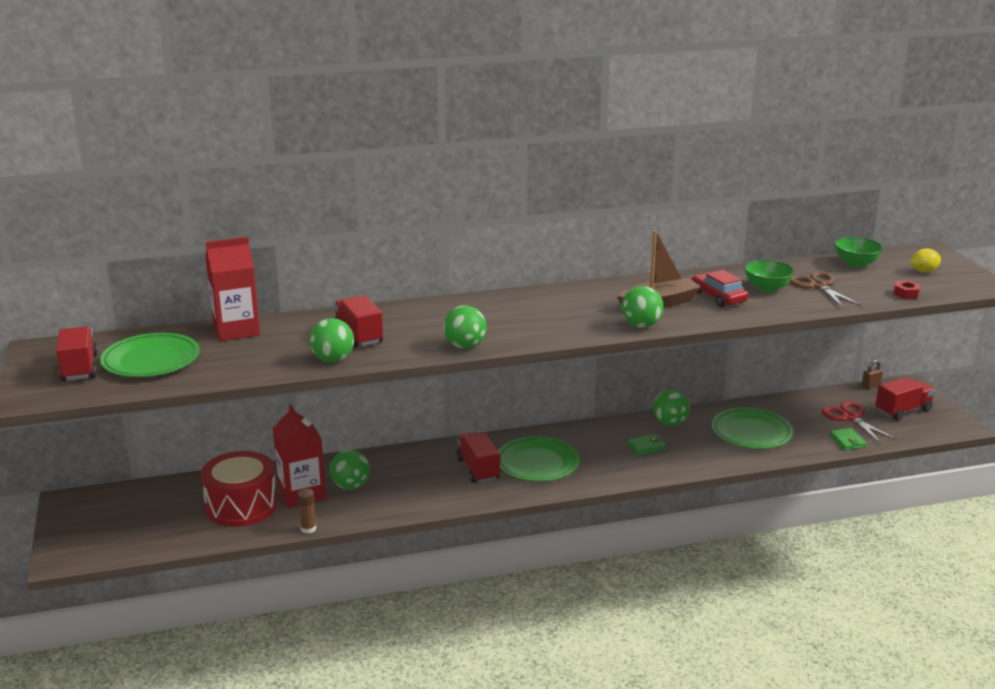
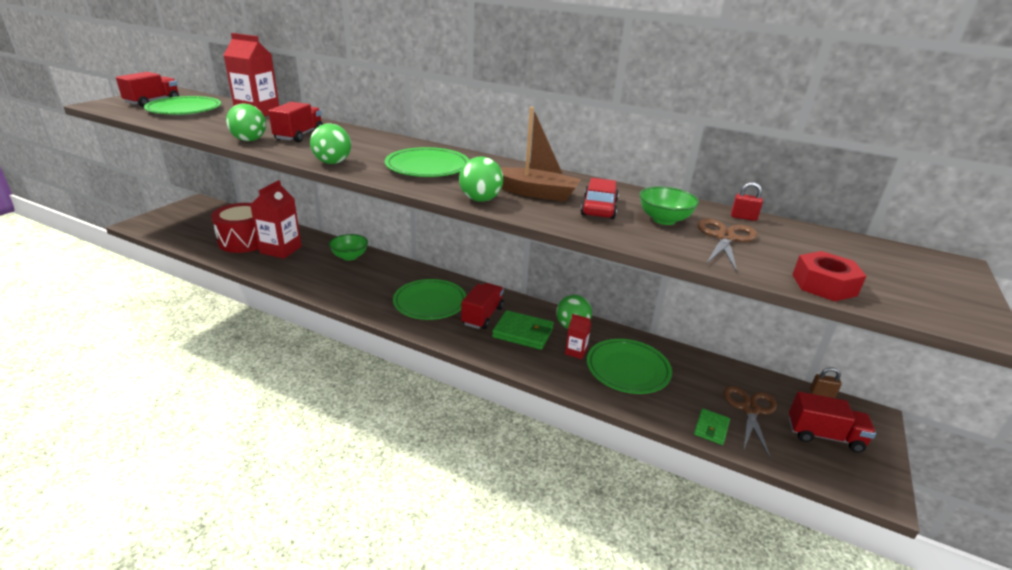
camera: 40 degrees right, 5 degrees up
brown glue stick [297,489,316,534] -> none
green ball [330,450,370,490] -> none
red truck [456,432,500,483] -> red truck moved to [461,283,504,329]
green wallet [627,434,666,455] -> green wallet [492,310,554,350], size x1.72
red scissors [822,401,897,444] -> brown scissors [723,386,777,458]
green bowl [835,237,883,268] -> green bowl moved to [329,234,368,261]
red nut [893,280,921,299] -> red nut [792,251,866,301], size x1.65
yellow lemon [910,248,941,273] -> none
none -> green plate [385,147,469,177]
none -> red carton [565,314,591,359]
none -> red padlock [731,182,763,221]

